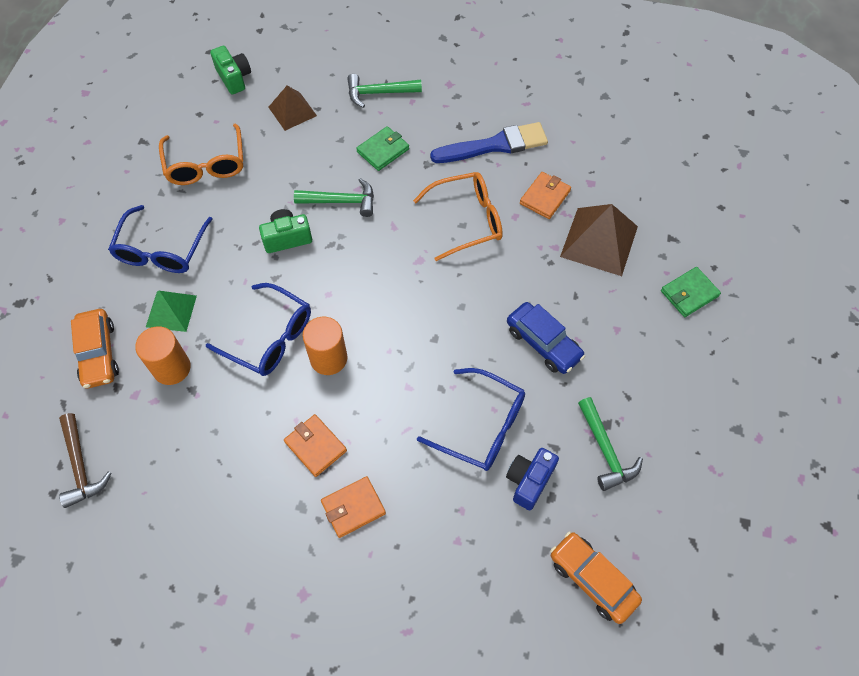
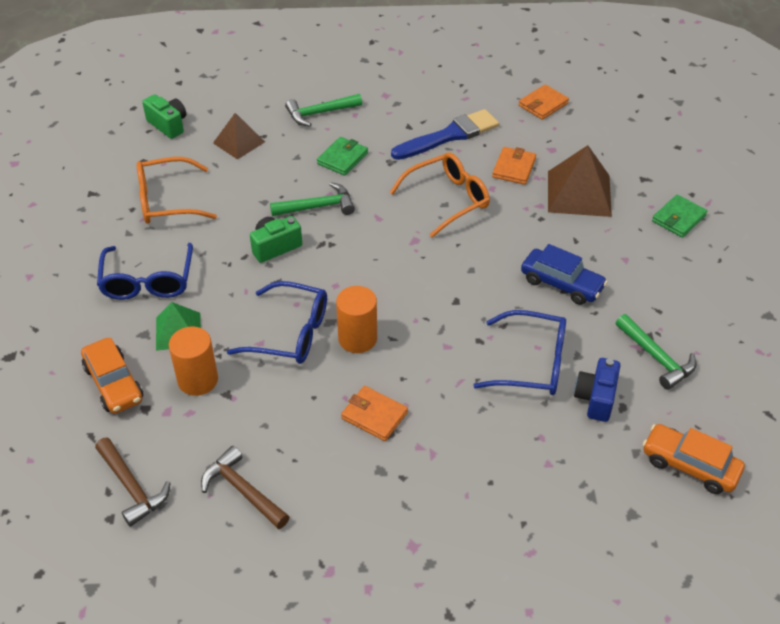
camera: 15 degrees left, 15 degrees down
orange glasses [159,123,243,185] -> orange glasses turned 105 degrees clockwise [137,157,217,224]
orange wallet [321,476,386,538] -> orange wallet moved to [519,84,569,120]
none -> brown hammer [201,446,290,529]

